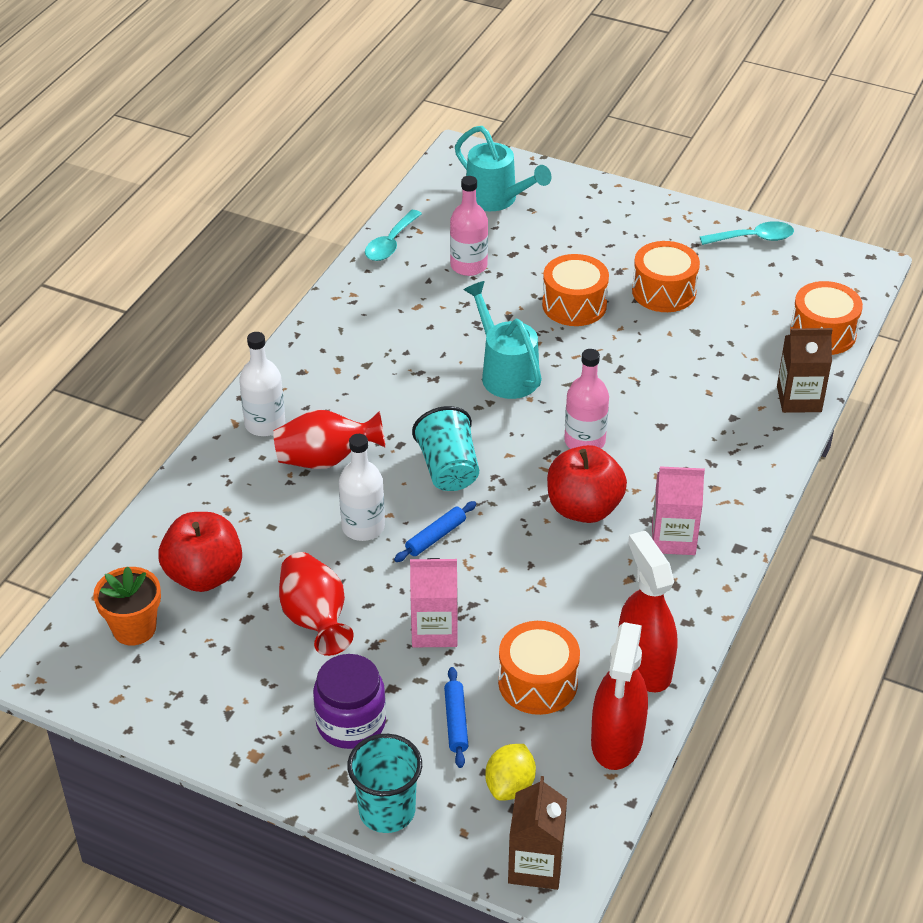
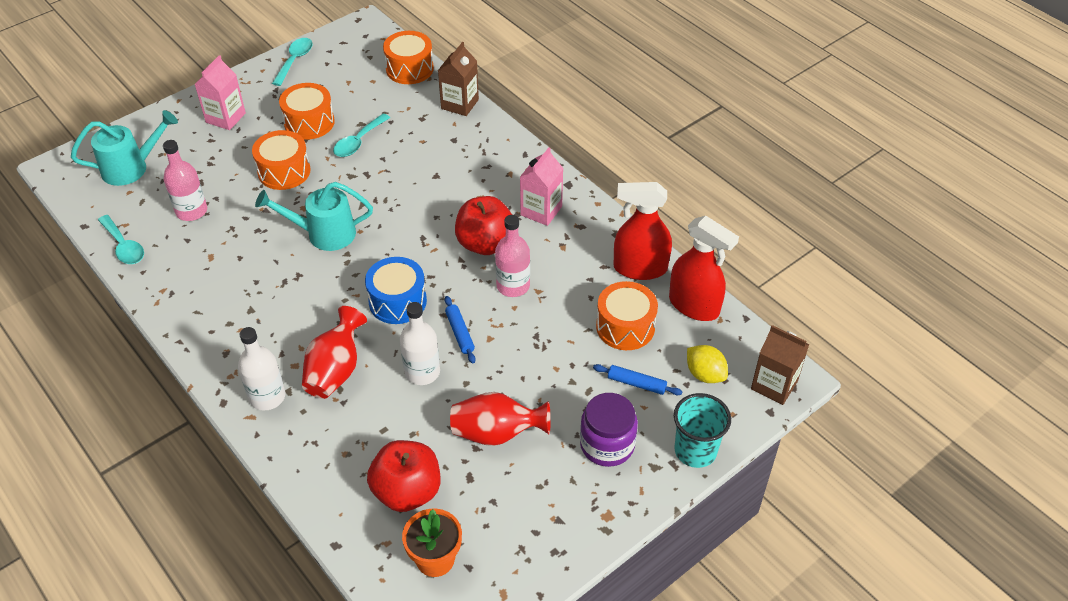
camera: 65 degrees left, 5 degrees up
pink carton [410,558,458,647] -> pink carton moved to [195,55,246,130]
turquoise cup [412,406,479,491] -> blue drum [365,257,427,324]
pink bottle [564,349,609,449] -> pink bottle moved to [495,215,530,297]
none -> turquoise spoon [333,114,390,157]

